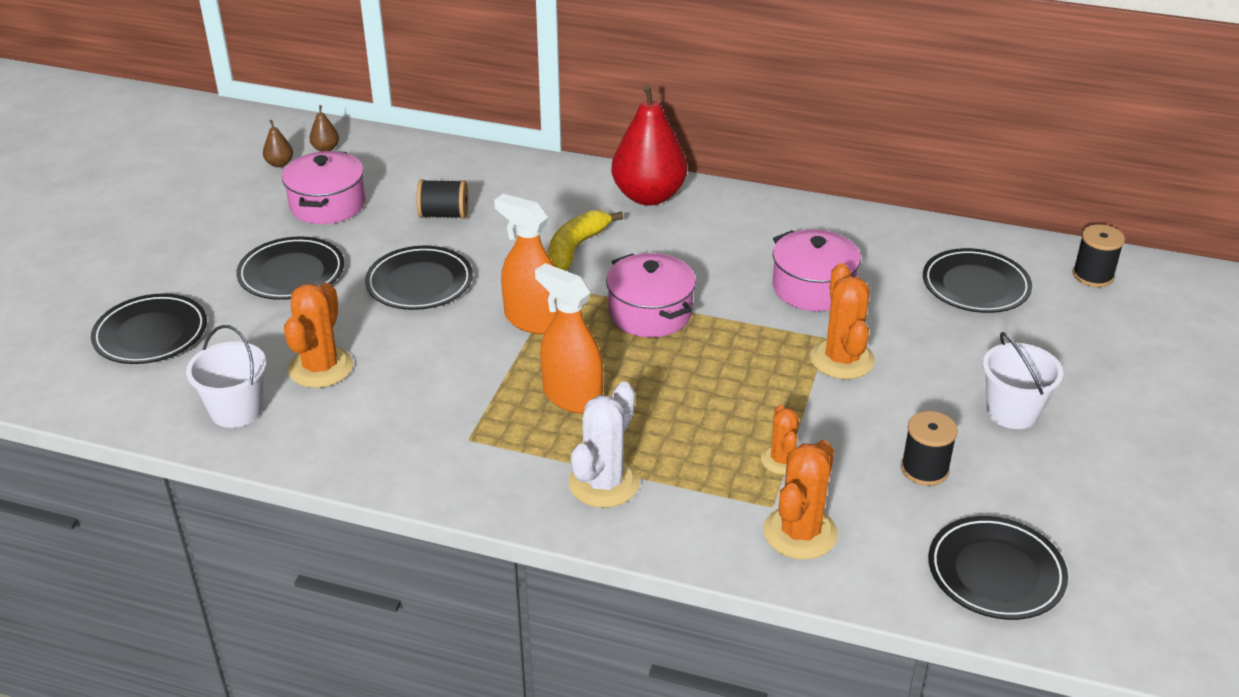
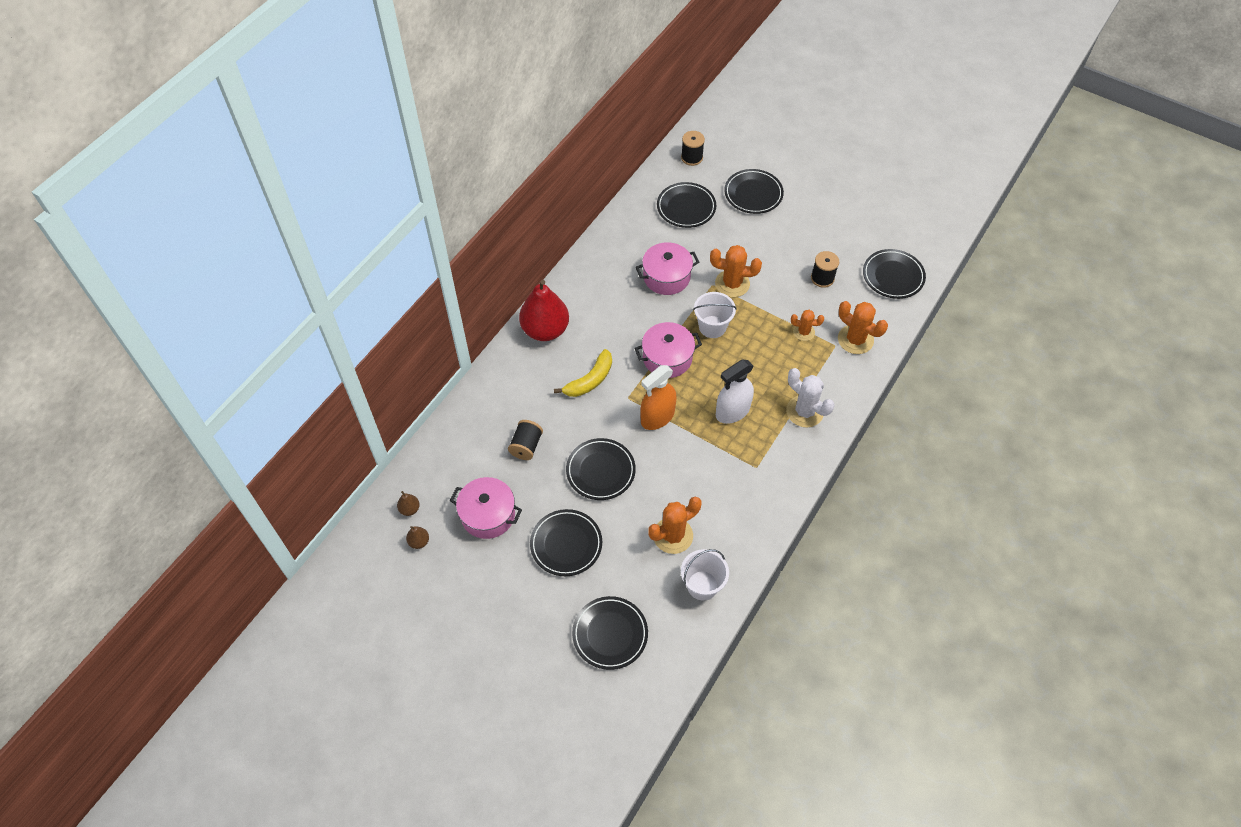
camera: 75 degrees left, 20 degrees up
orange cactus [284,283,353,388] -> orange cactus turned 60 degrees counterclockwise [648,497,702,554]
orange spray bottle [535,263,603,414] -> white spray bottle [716,360,754,424]
yellow banana [548,210,624,271] -> yellow banana turned 90 degrees counterclockwise [554,349,612,397]
white bucket [983,332,1063,429] -> white bucket moved to [693,292,736,338]
none -> black plate [724,169,784,214]

